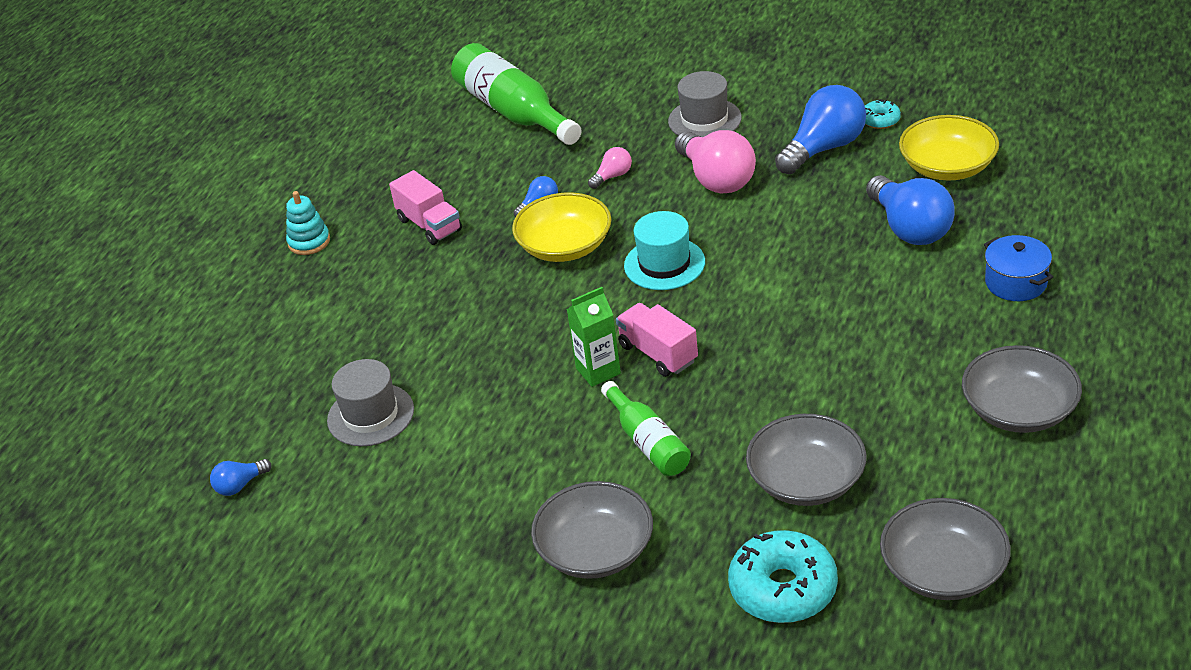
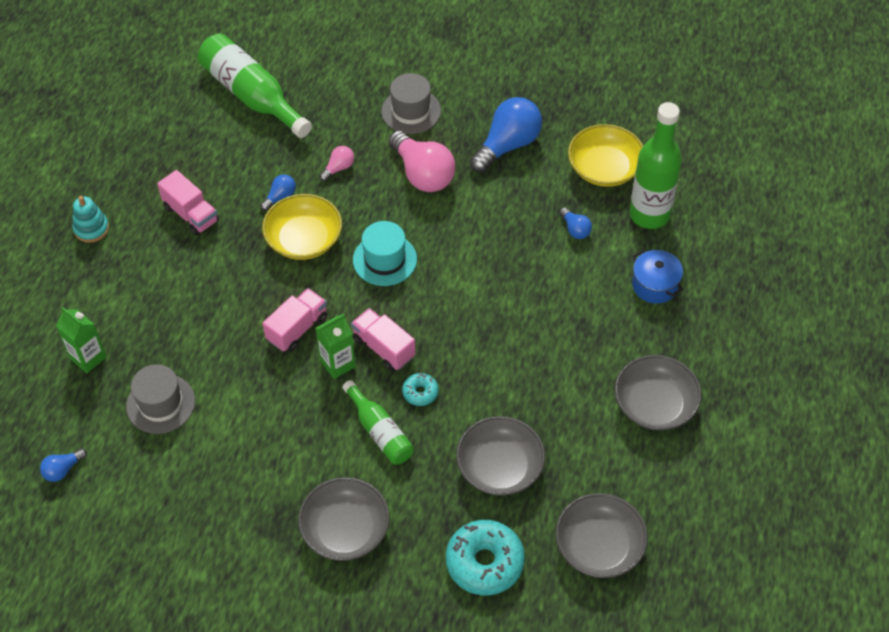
camera: 10 degrees left, 15 degrees up
turquoise donut [865,99,901,129] -> turquoise donut moved to [402,373,439,406]
blue light bulb [866,175,955,245] -> blue light bulb [560,207,592,239], size x0.47
none -> green carton [56,307,106,373]
none -> pink truck [262,288,327,352]
none -> green bottle [629,102,682,229]

